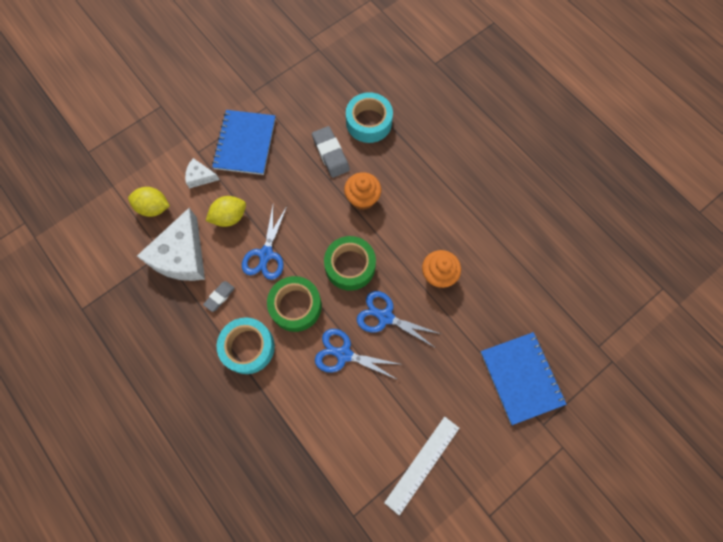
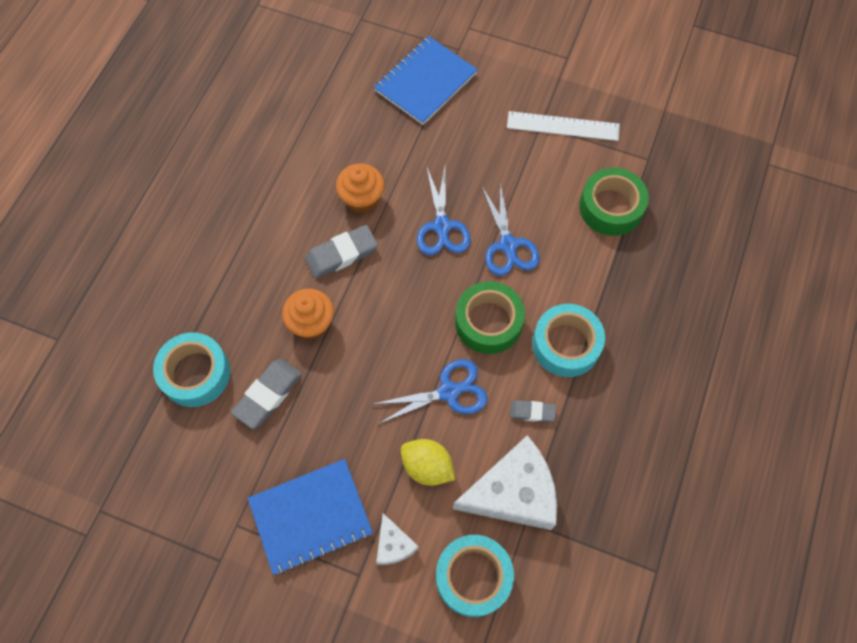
camera: 120 degrees left, 5 degrees down
yellow lemon [128,187,170,217] -> turquoise tape [436,535,514,617]
green tape [324,236,376,291] -> green tape moved to [579,168,649,236]
none -> grey eraser [305,225,378,279]

